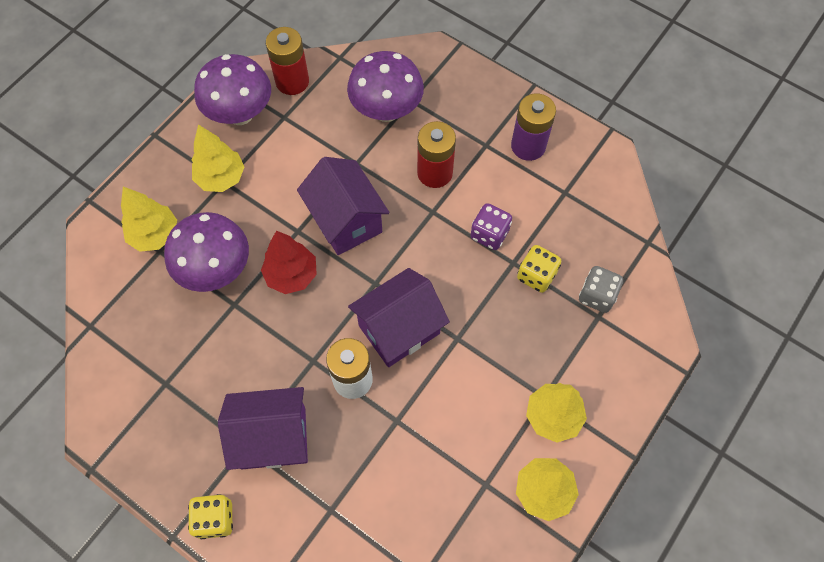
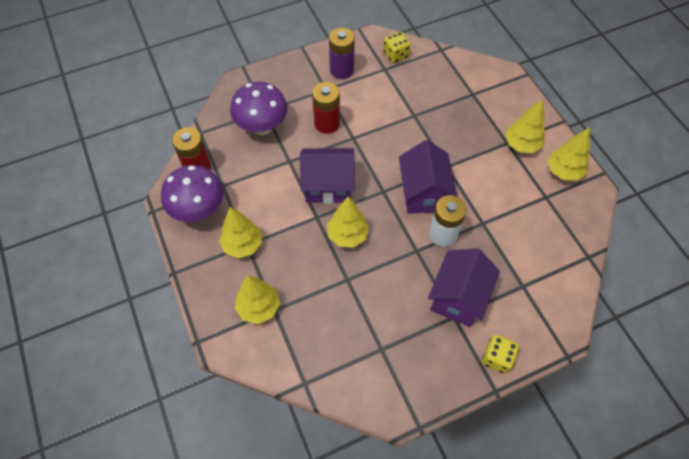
camera: 60 degrees left, 5 degrees down
purple mushroom [164,212,249,292] -> none
red tree [261,231,317,294] -> yellow tree [327,196,369,248]
purple dice [470,203,512,250] -> none
yellow dice [517,245,561,293] -> yellow dice moved to [383,31,411,63]
grey dice [579,266,623,313] -> none

